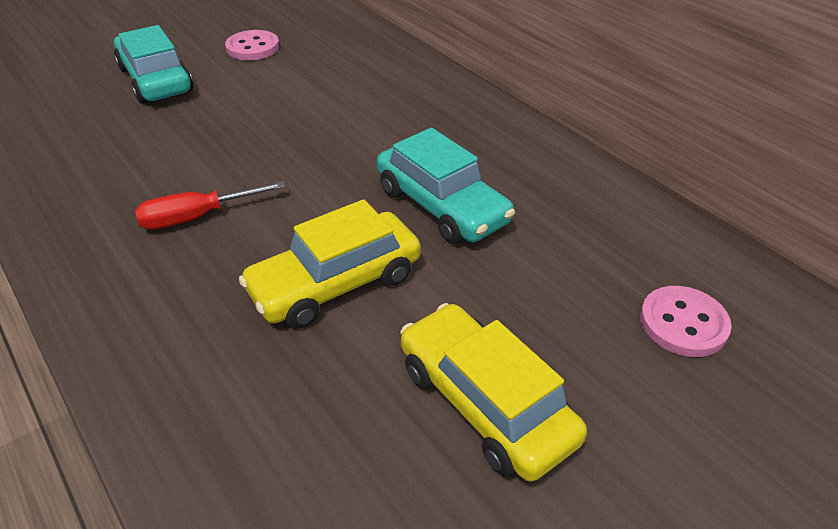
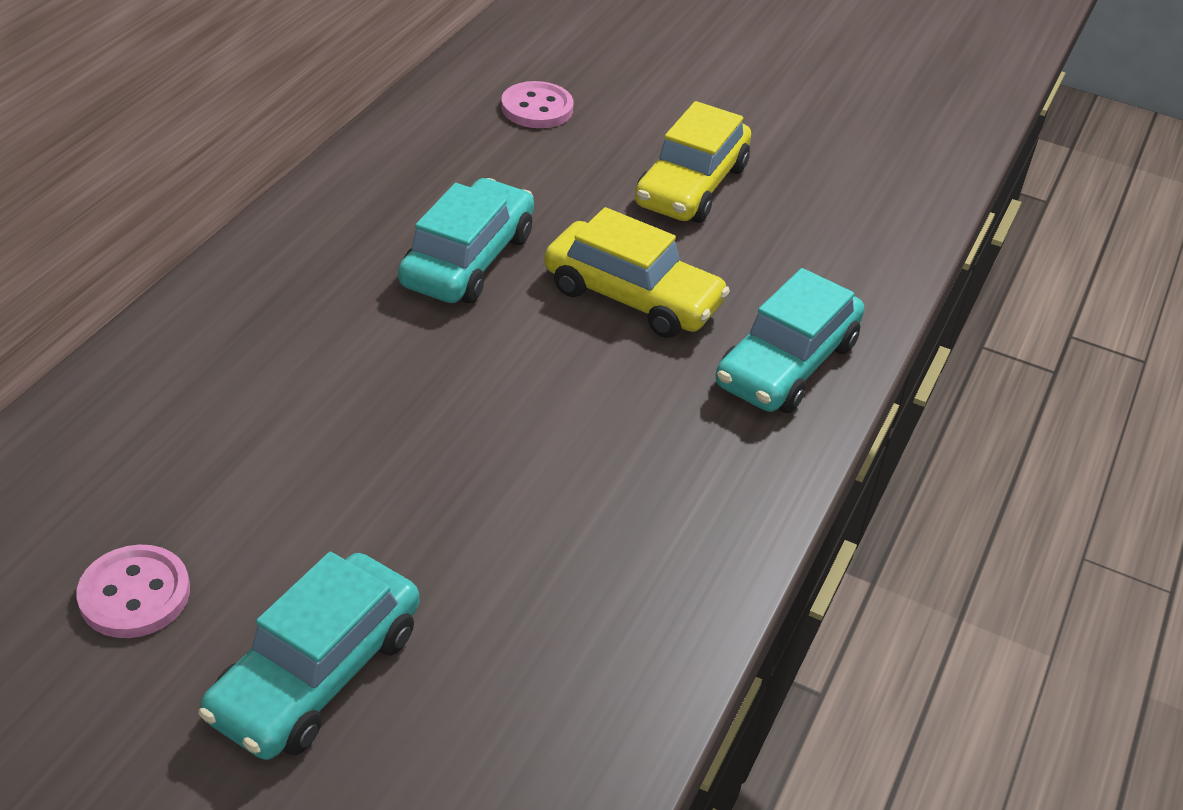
camera: 120 degrees left, 0 degrees up
red screwdriver [135,181,286,230] -> none
none -> turquoise car [716,268,864,413]

